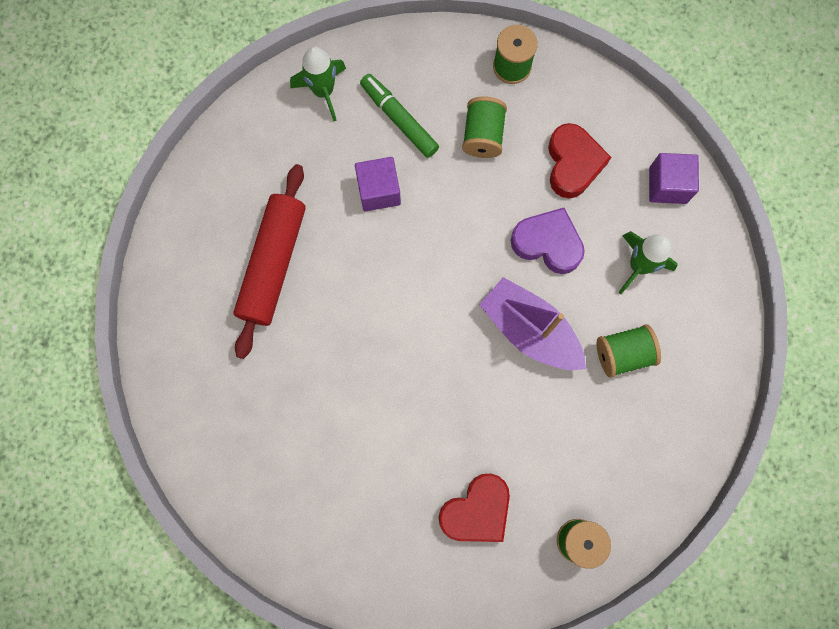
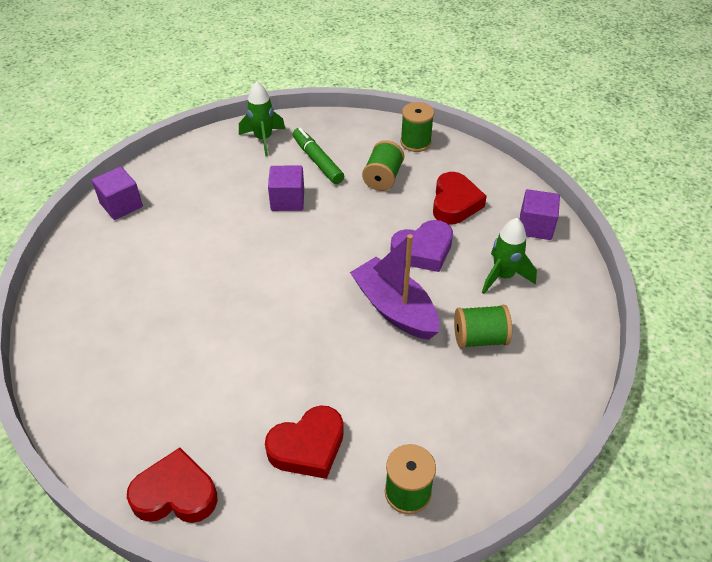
camera: 10 degrees right, 30 degrees down
red rolling pin [233,164,306,359] -> none
purple heart [510,208,585,274] -> purple heart turned 120 degrees clockwise [390,220,453,272]
none -> purple cube [92,167,143,220]
none -> red heart [127,448,218,523]

